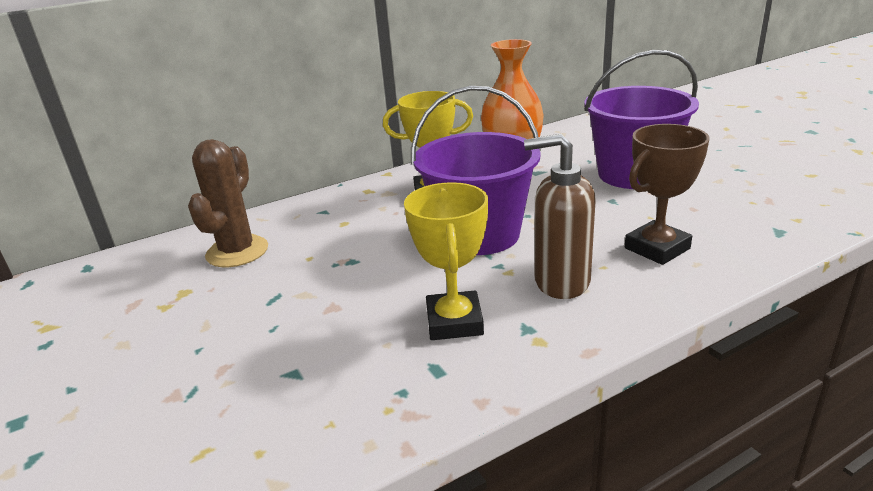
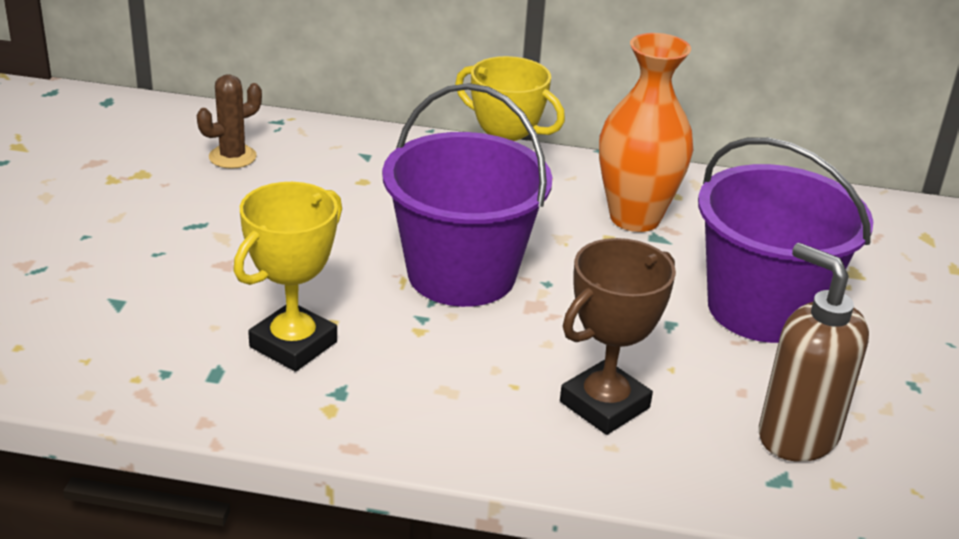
camera: 35 degrees right, 5 degrees up
brown cactus [188,139,268,267] -> brown cactus [197,74,262,169], size x0.63
brown soap dispenser [524,134,596,299] -> brown soap dispenser moved to [759,243,869,462]
brown trophy [625,124,709,265] -> brown trophy turned 45 degrees counterclockwise [560,238,676,435]

